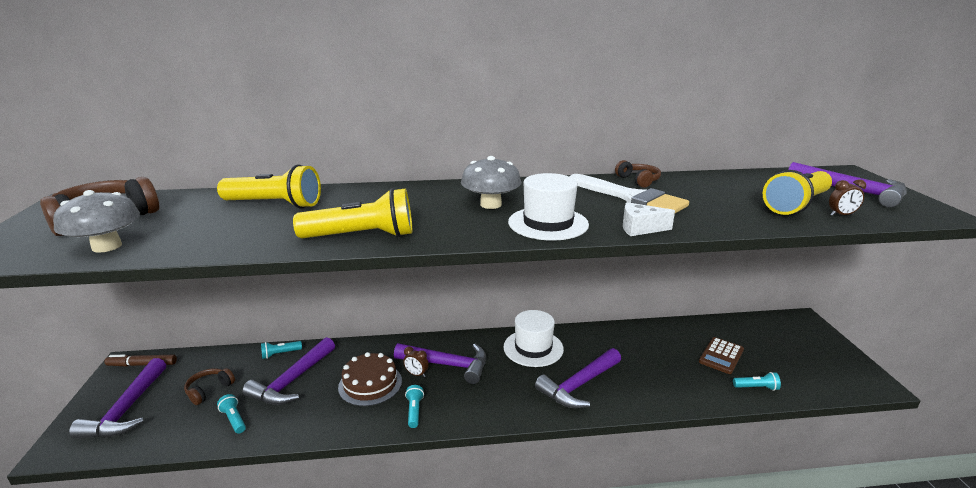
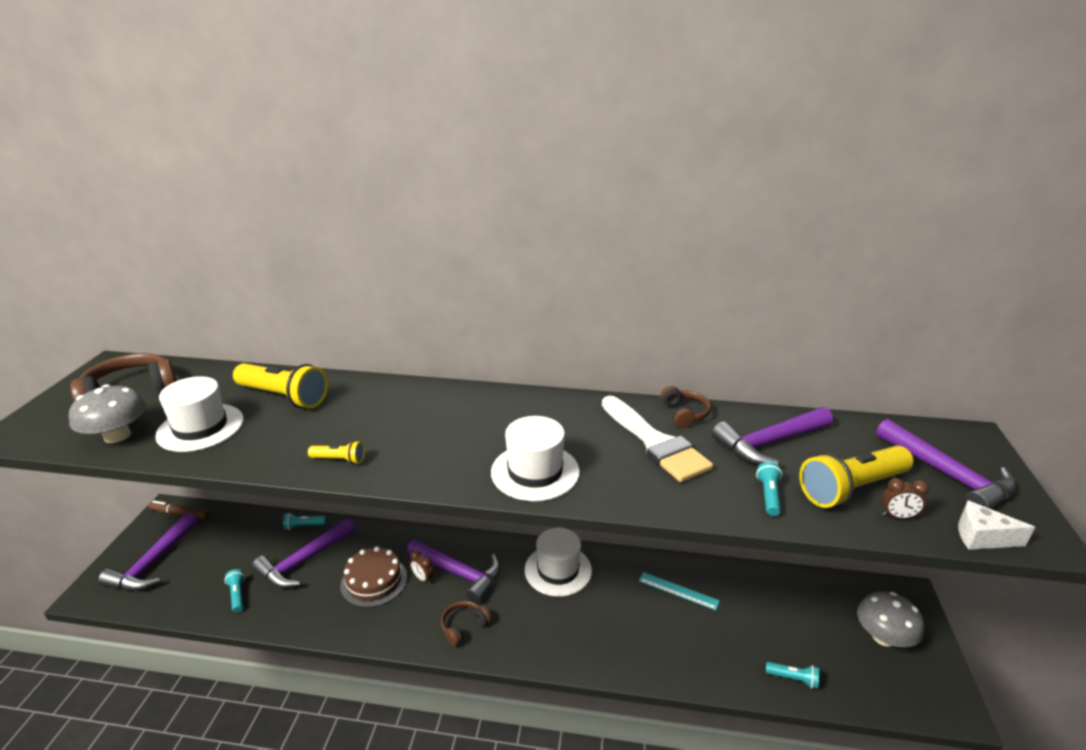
camera: 15 degrees right, 5 degrees up
brown headphones [184,368,235,405] -> brown headphones moved to [441,601,492,647]
yellow flashlight [293,188,412,238] -> yellow flashlight [308,441,365,465], size x0.47
turquoise flashlight [405,385,424,428] -> turquoise flashlight moved to [756,462,782,516]
grey mushroom [461,156,521,209] -> grey mushroom moved to [857,591,924,647]
purple hammer [535,348,621,408] -> purple hammer moved to [712,407,833,465]
white cheese [623,202,675,236] -> white cheese moved to [958,501,1035,550]
brown calculator [699,337,744,374] -> none
none -> white hat [155,376,244,452]
none -> turquoise ruler [639,572,720,610]

